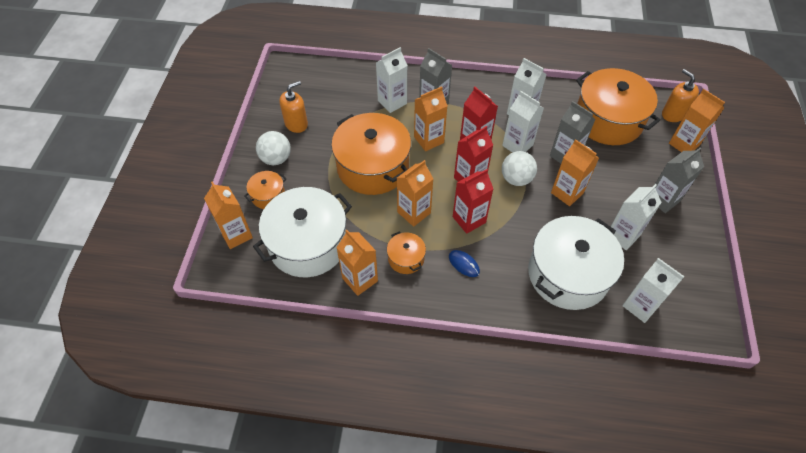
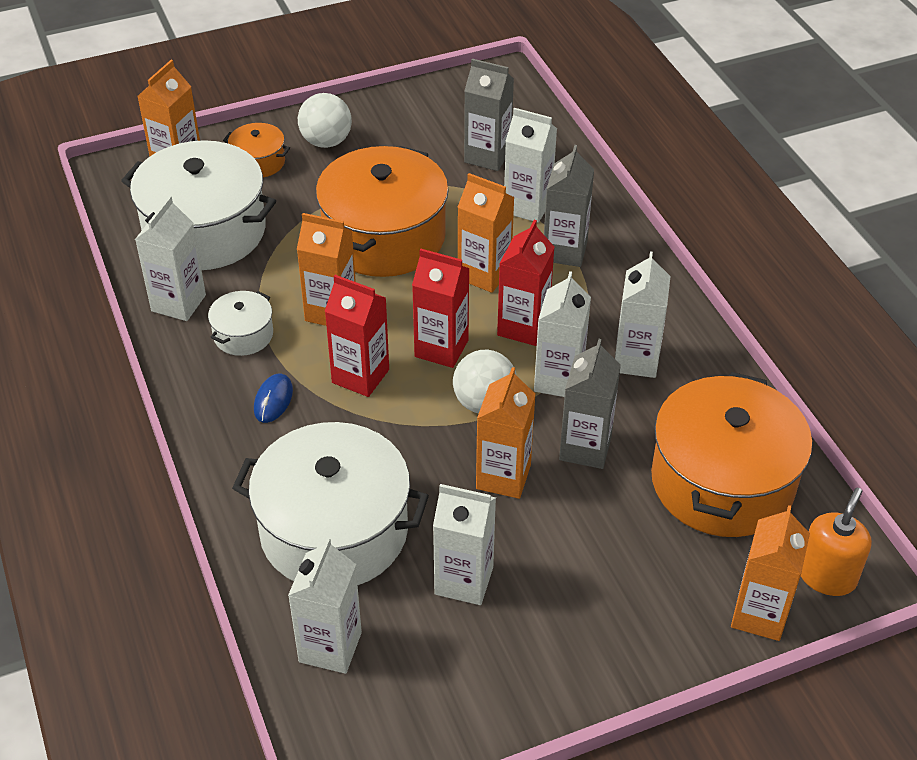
camera: 60 degrees right, 10 degrees down
orange soap dispenser [279,81,308,133] -> none
orange carton [336,230,378,296] -> white carton [135,196,206,321]
orange pot [387,231,426,274] -> white pot [208,291,273,356]
grey carton [655,147,704,213] -> grey carton moved to [464,59,514,171]

